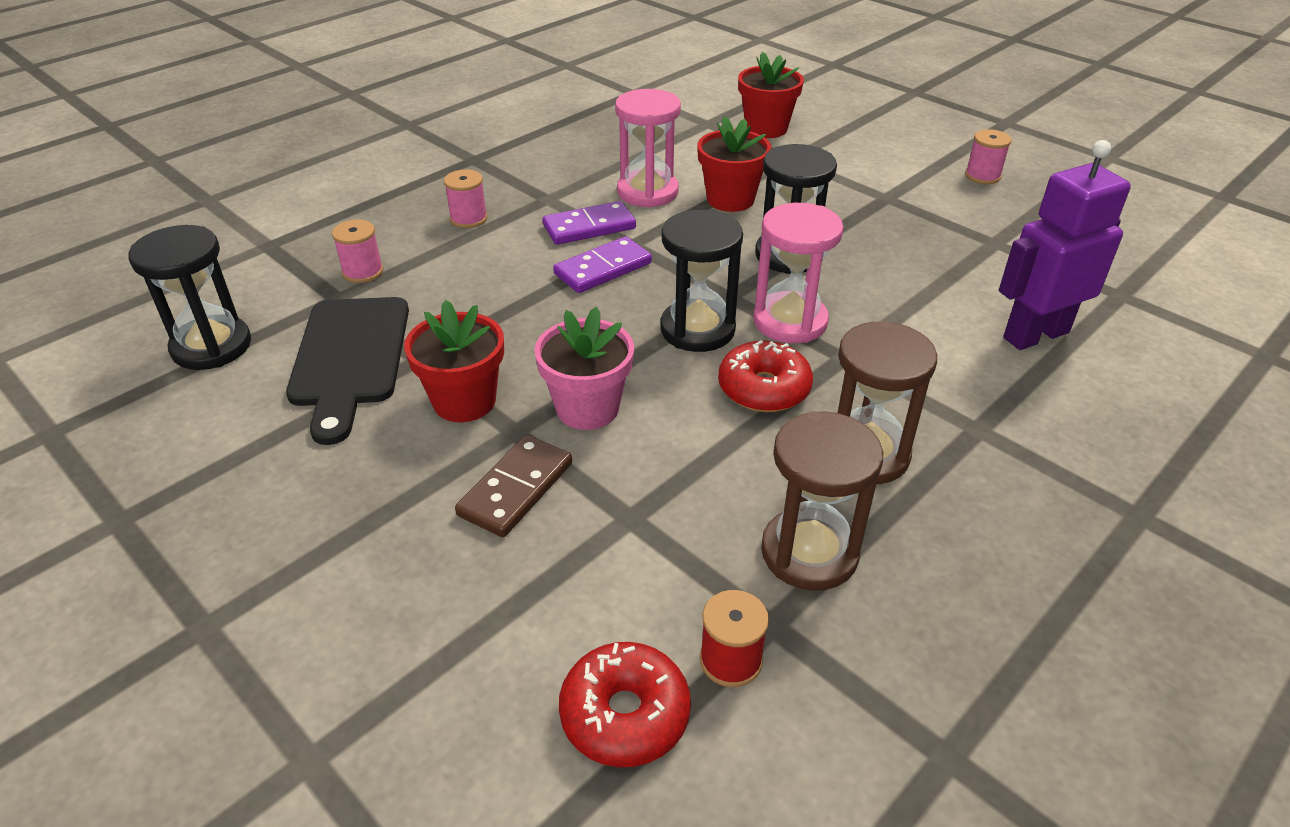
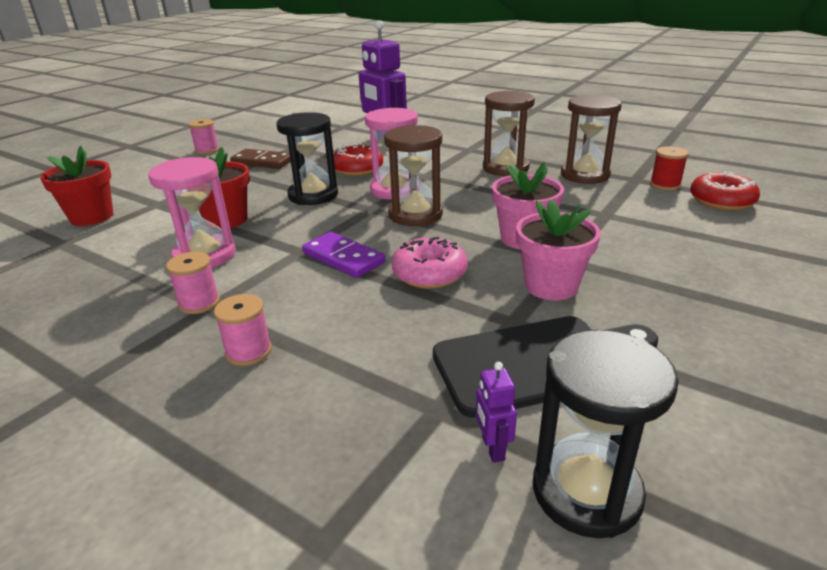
camera: 100 degrees left, 10 degrees down
pink spool [332,220,383,283] -> pink spool moved to [166,252,220,314]
red flower pot [404,300,504,422] -> pink flower pot [516,199,601,301]
brown domino [455,435,572,537] -> brown domino moved to [230,149,291,169]
purple domino [543,201,636,245] -> none
black hourglass [660,210,743,352] -> brown hourglass [384,125,443,226]
red donut [718,340,813,412] -> red donut moved to [333,145,383,176]
none -> pink donut [392,237,468,289]
none -> purple robot [476,362,517,463]

